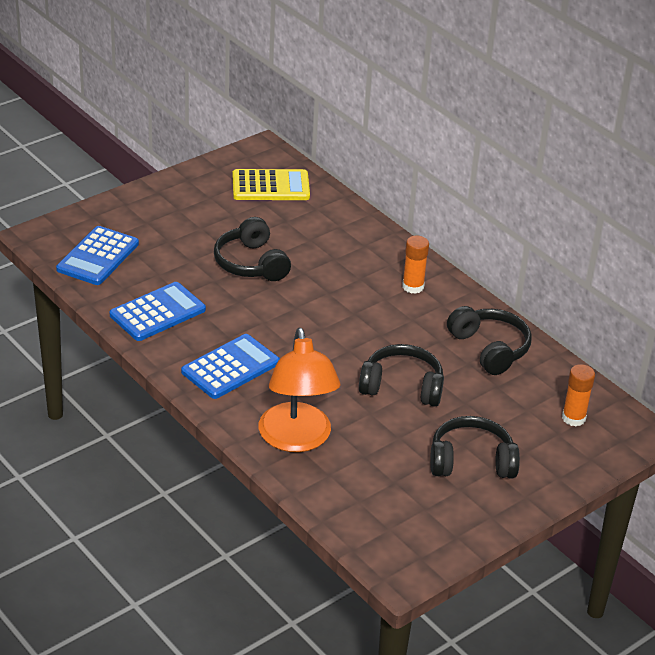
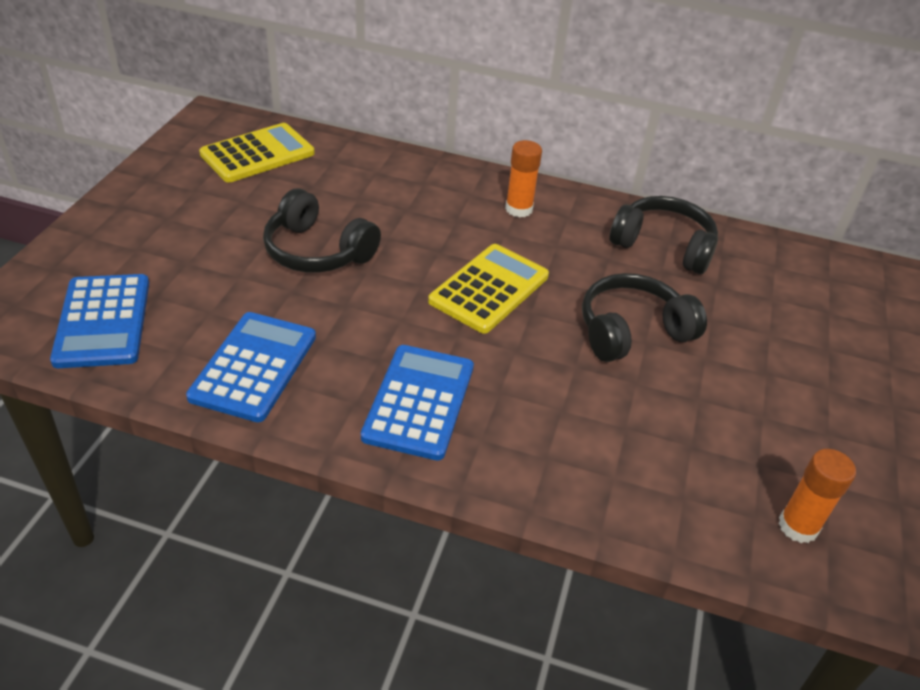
camera: 35 degrees left, 5 degrees up
orange lamp [259,328,340,452] -> none
black headphones [430,416,520,478] -> none
orange glue stick [562,364,595,426] -> orange glue stick moved to [778,449,856,543]
none -> yellow calculator [428,244,549,334]

